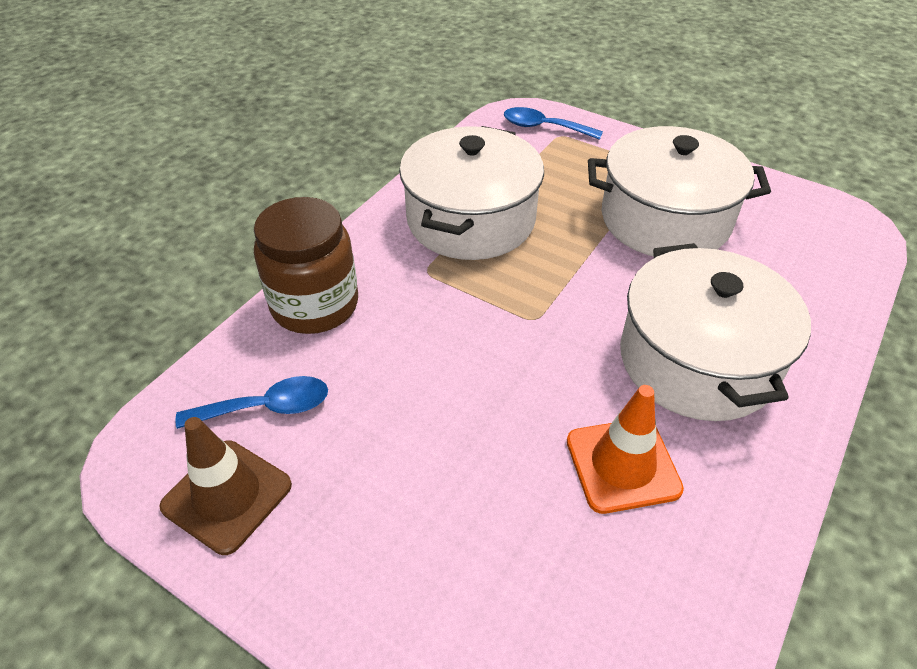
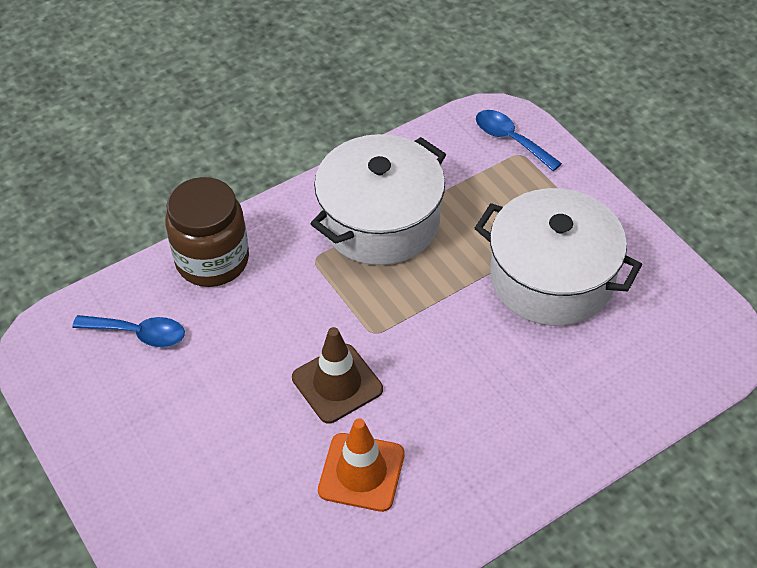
camera: 25 degrees right, 5 degrees up
brown traffic cone [159,417,292,555] -> brown traffic cone moved to [292,327,383,423]
white pot [620,243,811,421] -> none

